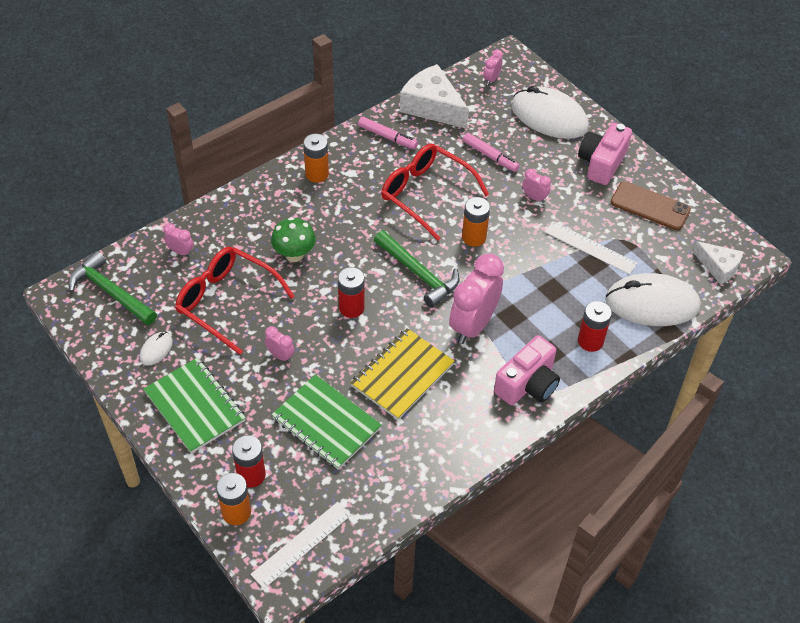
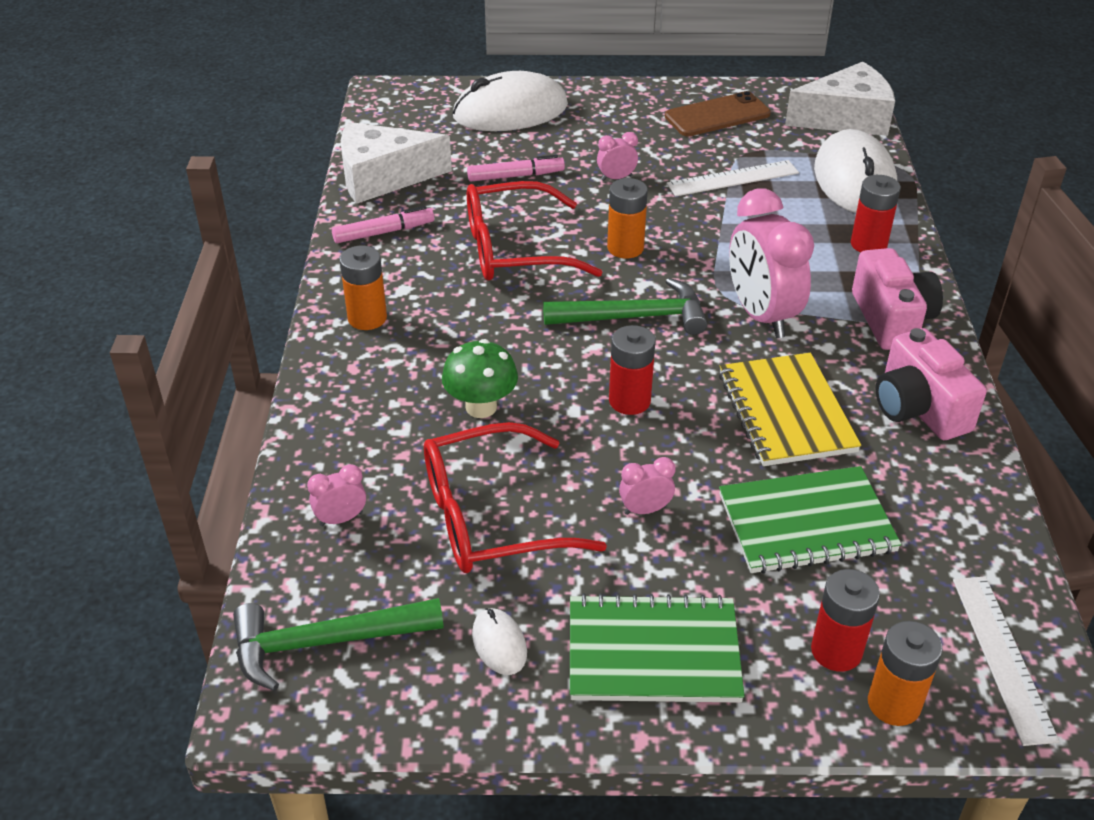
camera: 50 degrees left, 10 degrees down
pink clock [483,49,503,85] -> none
pink camera [578,123,632,185] -> pink camera moved to [876,328,986,440]
white mouse [605,273,701,326] -> white mouse turned 45 degrees counterclockwise [814,129,897,213]
white cheese [693,241,743,285] -> white cheese [785,62,895,136], size x1.68

